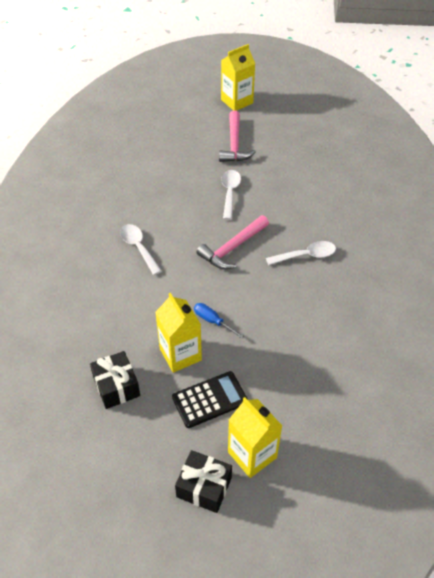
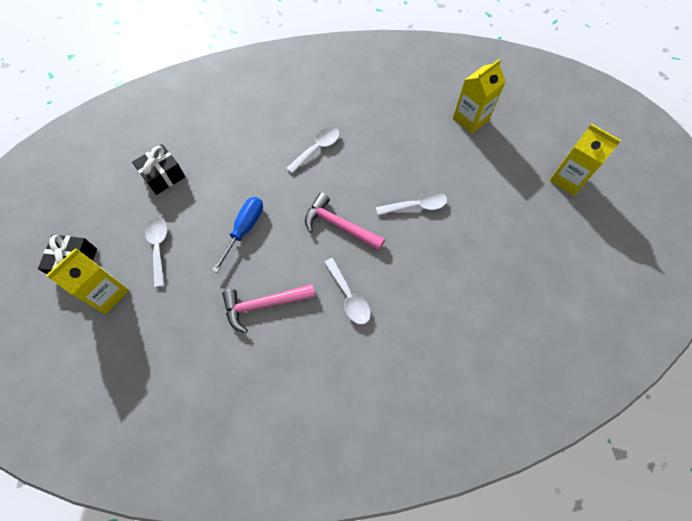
camera: 75 degrees right, 15 degrees up
yellow carton [155,293,202,373] -> yellow carton moved to [453,59,506,134]
black calculator [172,371,248,428] -> white spoon [145,218,168,287]
blue screwdriver [194,303,244,338] -> blue screwdriver [212,197,263,273], size x1.52
pink hammer [219,110,256,162] -> pink hammer moved to [222,284,315,333]

